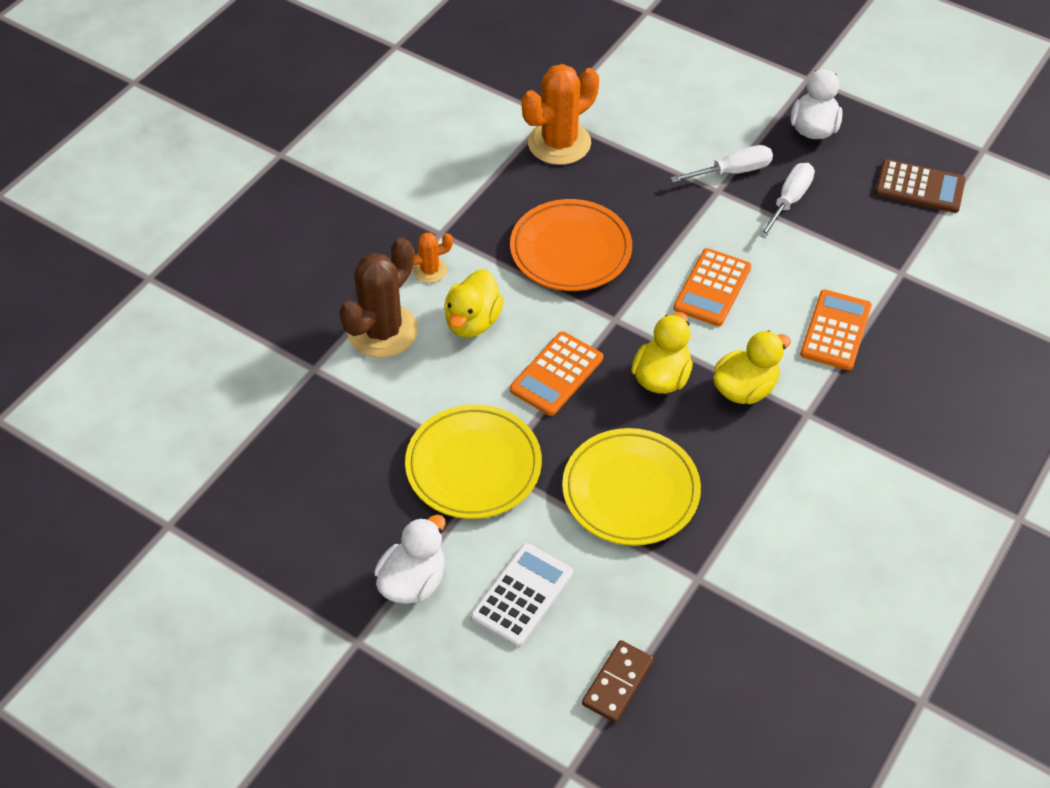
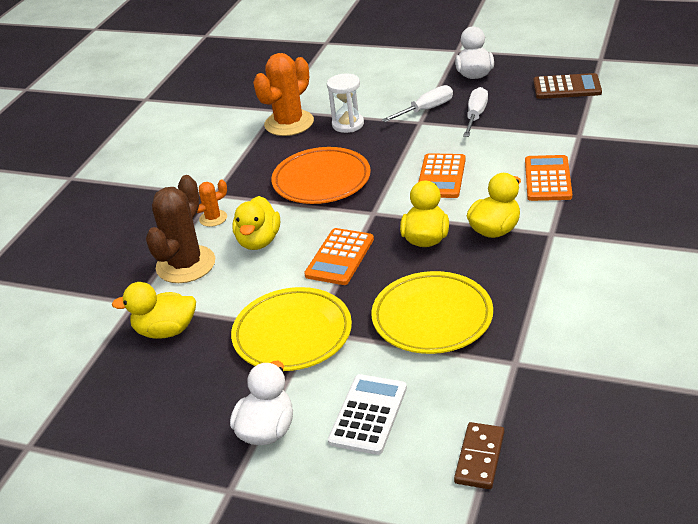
camera: 10 degrees left, 15 degrees down
none -> yellow duck [112,282,196,339]
none -> white hourglass [327,73,364,133]

